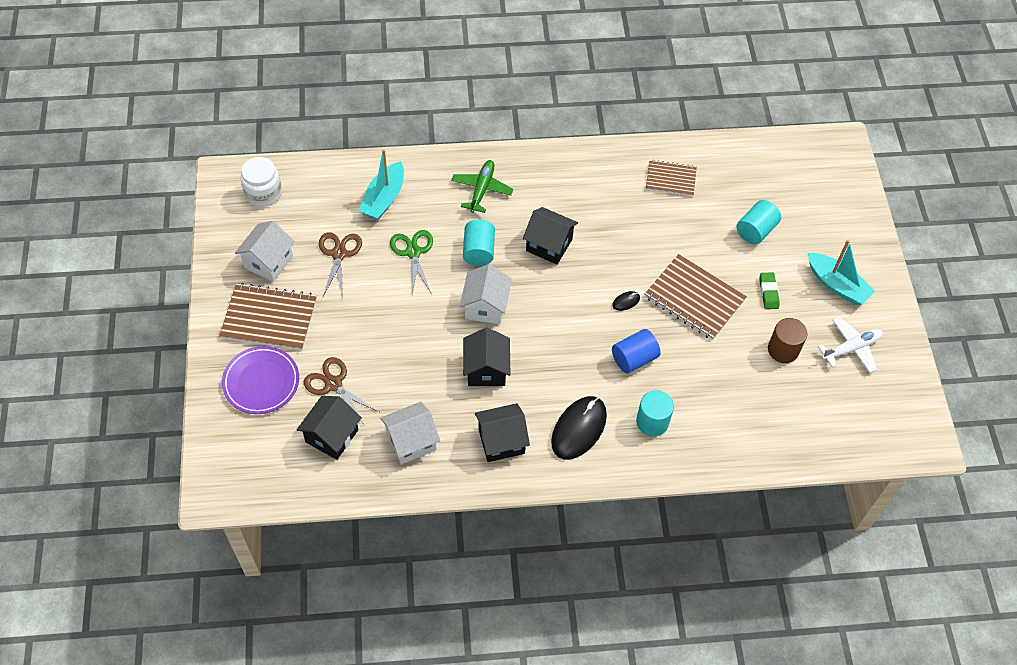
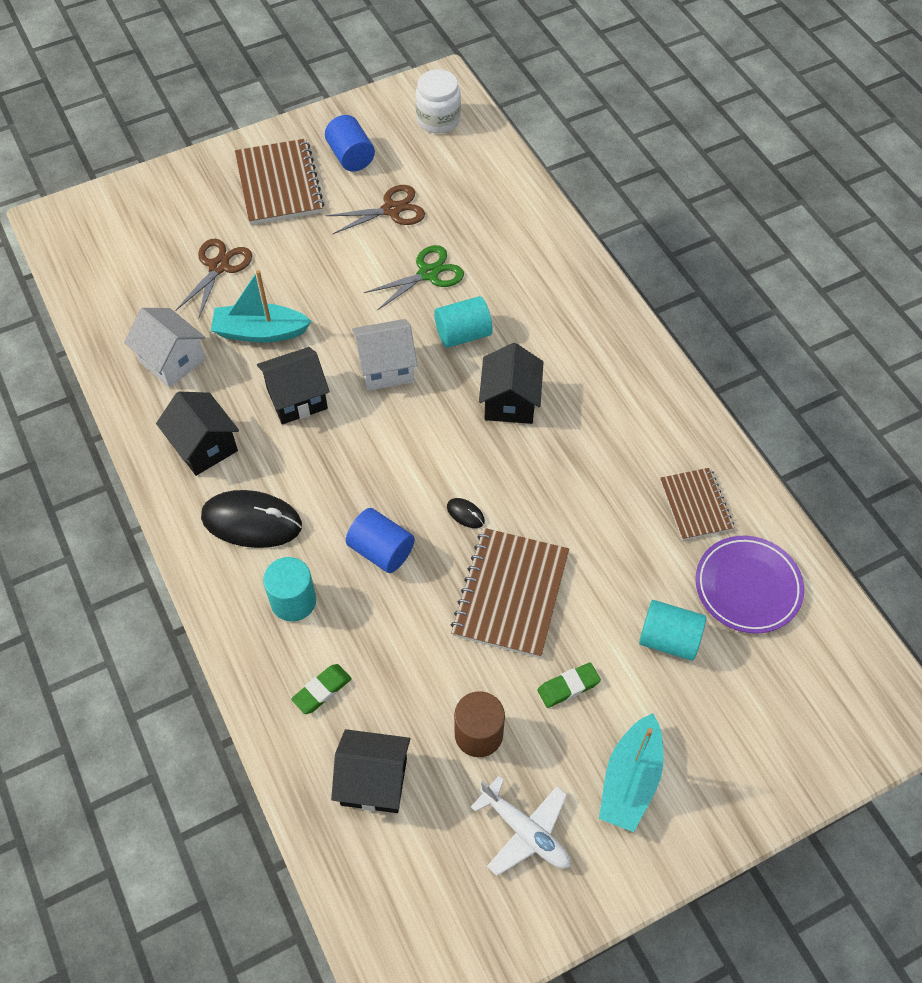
camera: 70 degrees right, 0 degrees up
purple plate [222,346,299,414] -> purple plate moved to [695,536,804,634]
white house [235,221,295,282] -> blue cylinder [325,115,375,172]
black house [297,396,362,460] -> black house moved to [331,729,410,813]
turquoise boat [359,149,404,220] -> turquoise boat moved to [211,270,312,343]
green plane [451,160,513,213] -> none
none -> green eraser [291,664,352,714]

